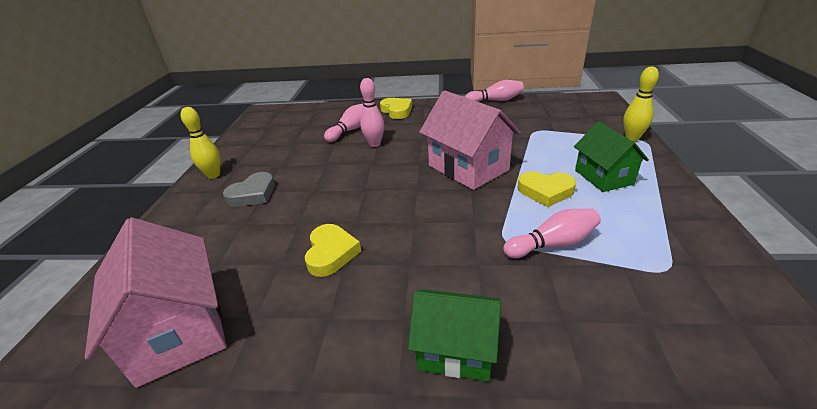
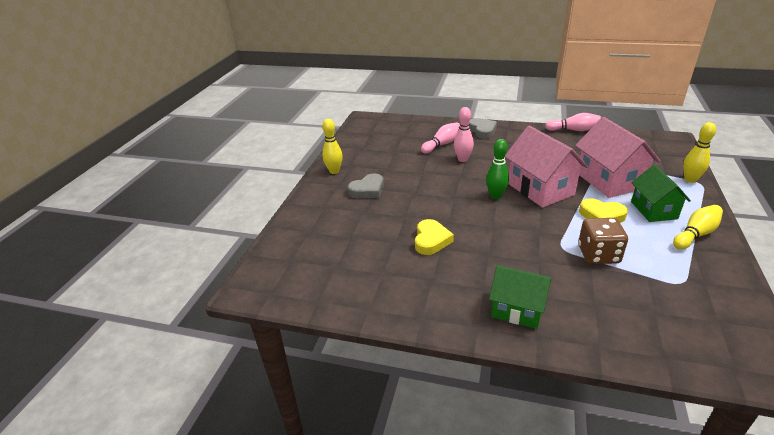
camera: 10 degrees right, 0 degrees up
pink house [85,217,226,388] -> pink house moved to [575,117,660,198]
yellow heart [380,98,412,119] -> grey heart [469,118,497,139]
pink bowling pin [503,209,601,258] -> brown dice [578,218,628,264]
none -> green bowling pin [486,139,509,199]
none -> yellow bowling pin [673,205,723,250]

